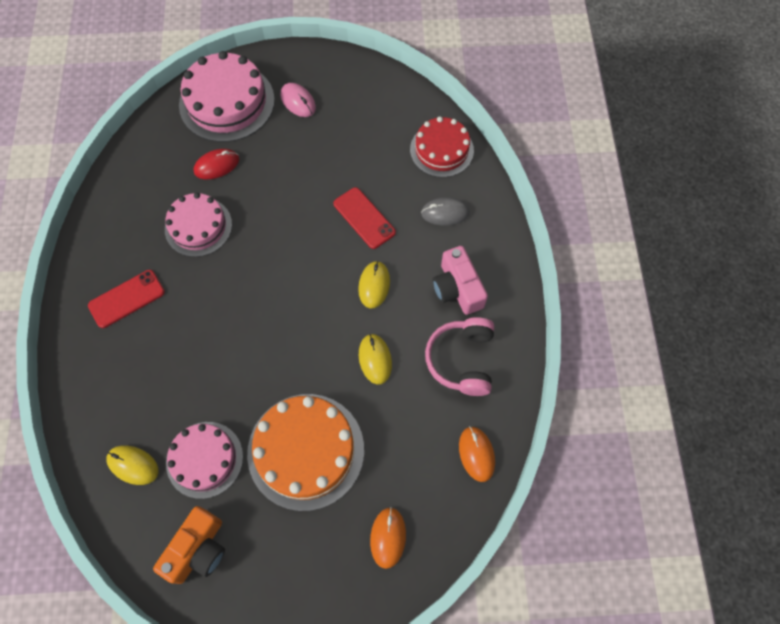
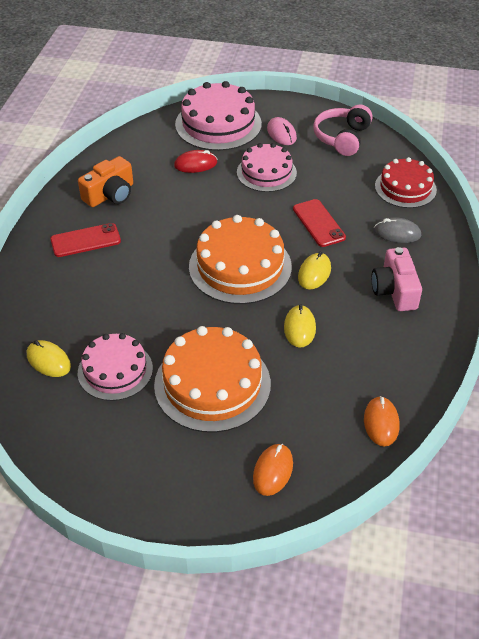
camera: 15 degrees right, 20 degrees down
orange camera [153,506,225,584] -> orange camera moved to [78,156,133,207]
pink cake [165,193,232,257] -> pink cake moved to [237,143,297,192]
pink headphones [425,317,494,396] -> pink headphones moved to [313,104,373,156]
none -> orange cake [189,215,292,304]

